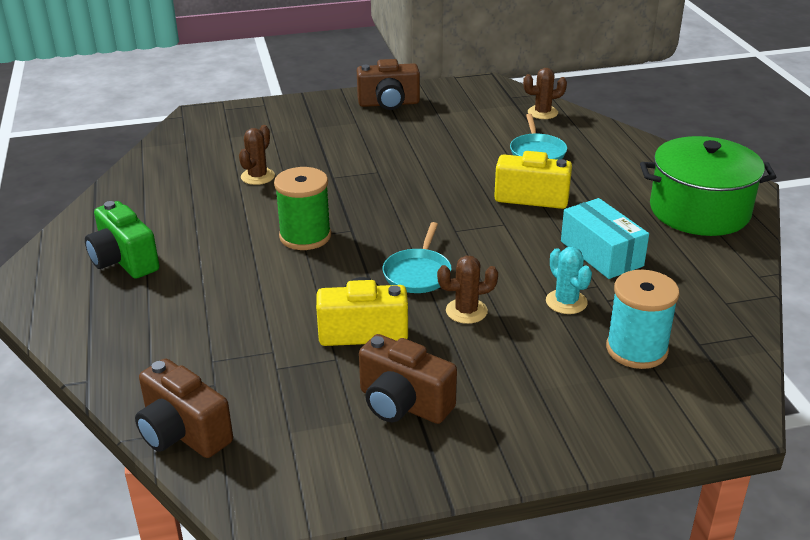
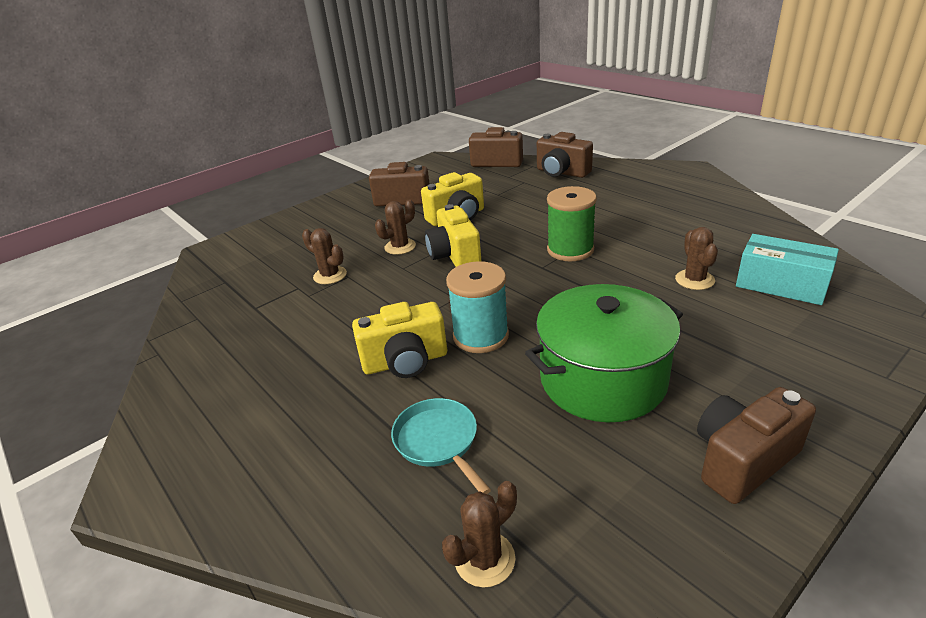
camera: 155 degrees right, 0 degrees up
green camera [85,201,159,279] -> none
turquoise pan [383,222,452,293] -> yellow camera [425,204,482,267]
turquoise cactus [546,247,592,314] -> brown cactus [302,228,347,284]
turquoise box [561,198,649,279] -> turquoise box moved to [736,234,839,305]
turquoise spool [606,270,680,369] -> turquoise spool moved to [446,261,509,353]
green pot [640,136,776,236] -> green pot moved to [525,284,683,422]
none -> brown camera [537,132,593,178]

